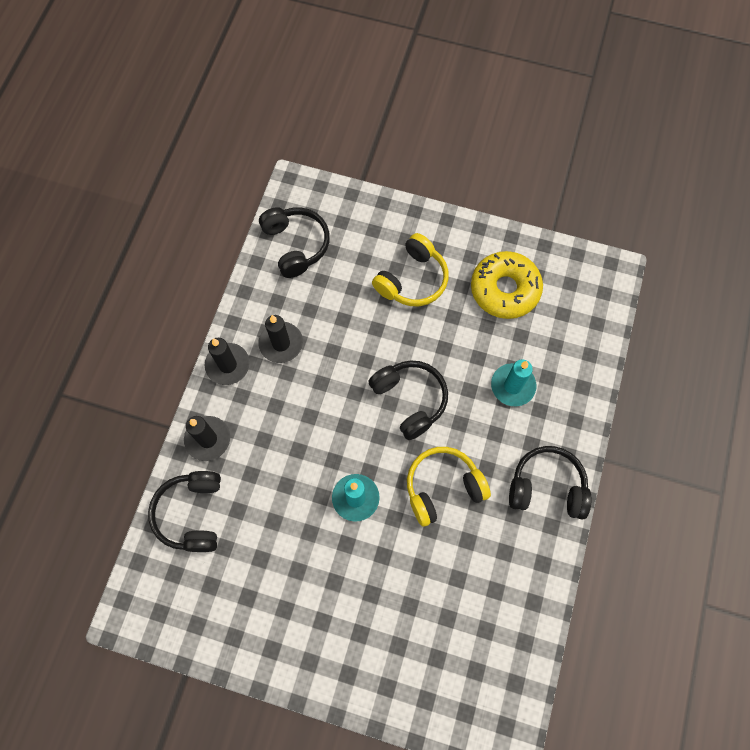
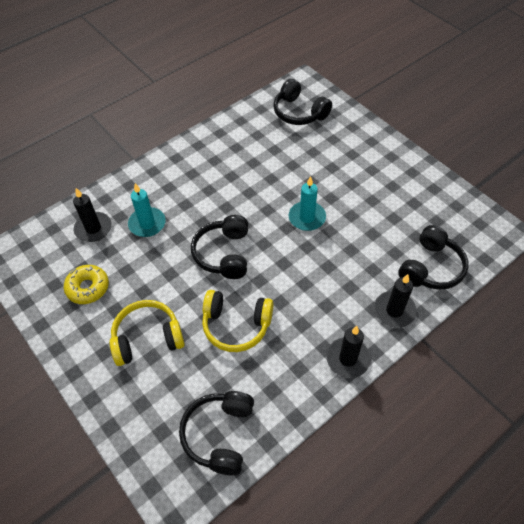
camera: 145 degrees left, 15 degrees down
black candle [258,315,303,363] -> black candle moved to [73,188,112,242]
yellow headphones [407,447,491,527] -> yellow headphones moved to [202,290,273,352]
yellow donut [471,251,543,319] -> yellow donut [64,265,109,304], size x0.66
black headphones [509,446,592,519] -> black headphones moved to [273,79,332,125]

